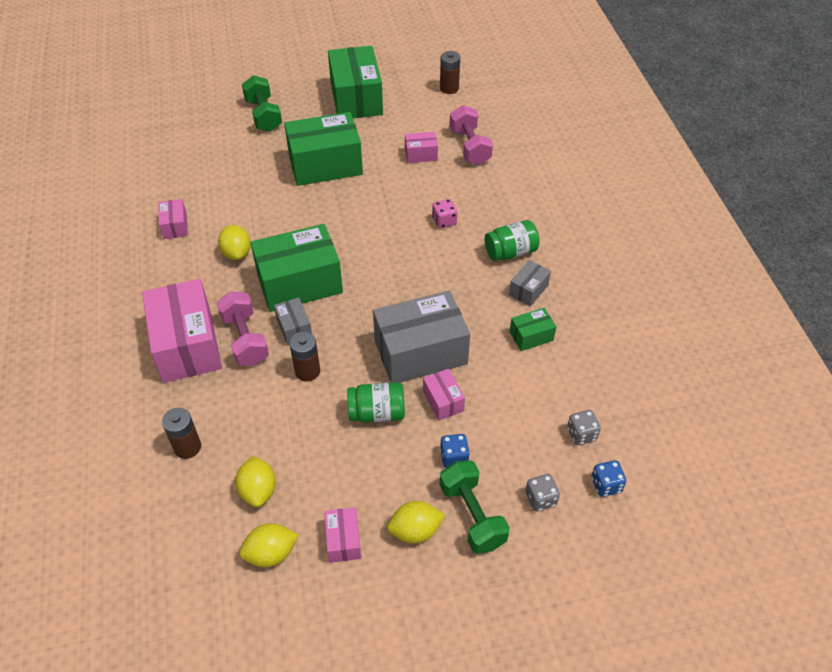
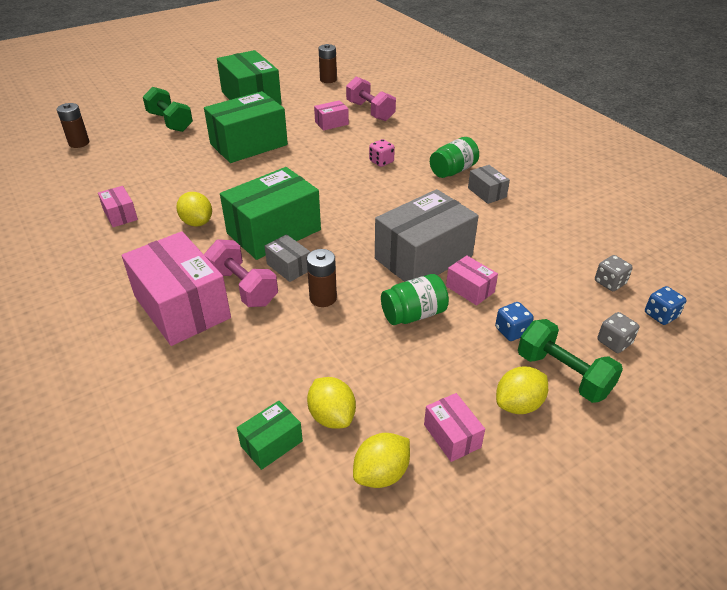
camera: 20 degrees left, 10 degrees down
brown battery [162,408,201,459] -> brown battery moved to [57,103,89,148]
grey box [509,260,551,307] -> grey box turned 45 degrees counterclockwise [468,165,510,204]
green box [510,308,556,351] -> green box moved to [237,401,303,470]

